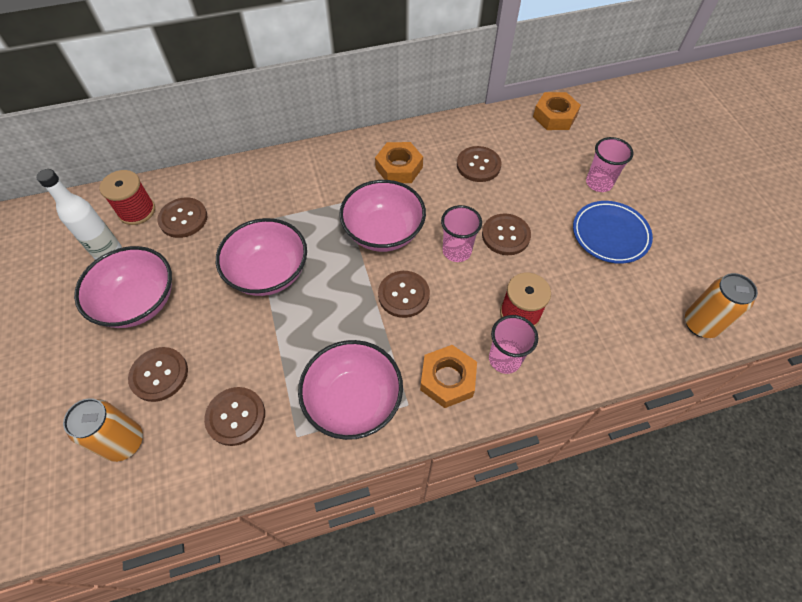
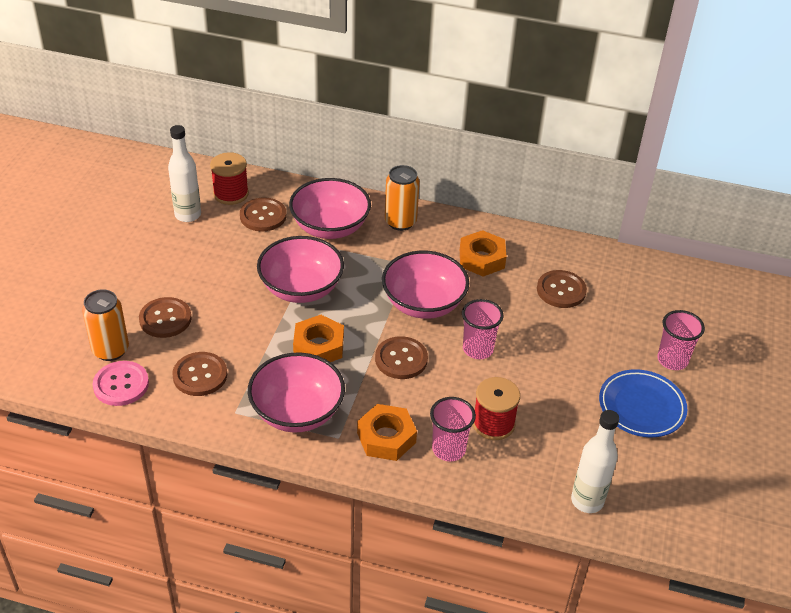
camera: 30 degrees right, 15 degrees down
pink bowl [74,246,172,328] -> pink bowl moved to [289,178,371,239]
brown button [482,214,531,255] -> none
orange nut [533,92,581,130] -> orange nut moved to [293,315,344,362]
orange can [685,273,758,338] -> orange can moved to [385,165,420,231]
none -> pink button [93,361,149,406]
none -> white bottle [571,410,619,513]

